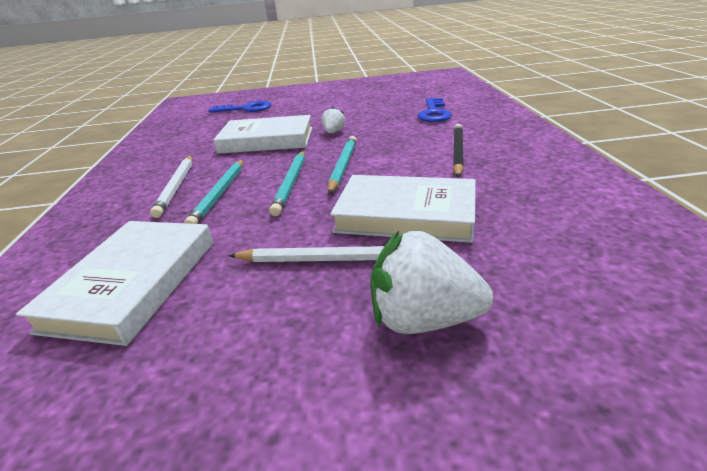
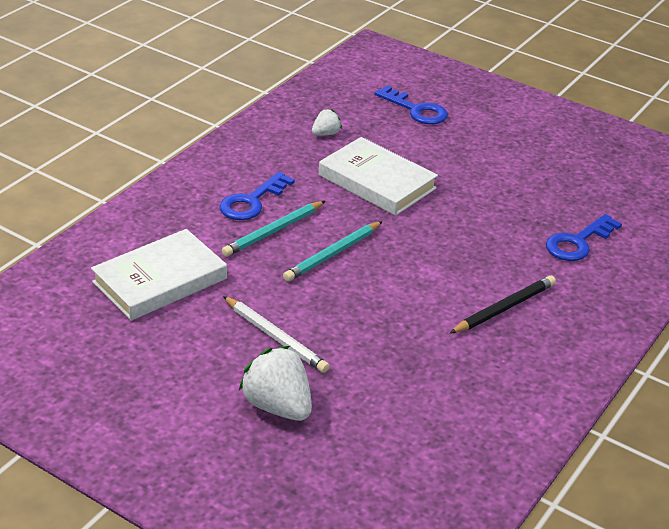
camera: 35 degrees right, 5 degrees up
white pencil [150,156,192,218] -> blue key [219,172,295,220]
white strawberry [322,107,345,133] -> white strawberry moved to [312,109,342,136]
turquoise pencil [328,136,357,194] -> none
white book [330,175,476,243] -> none

